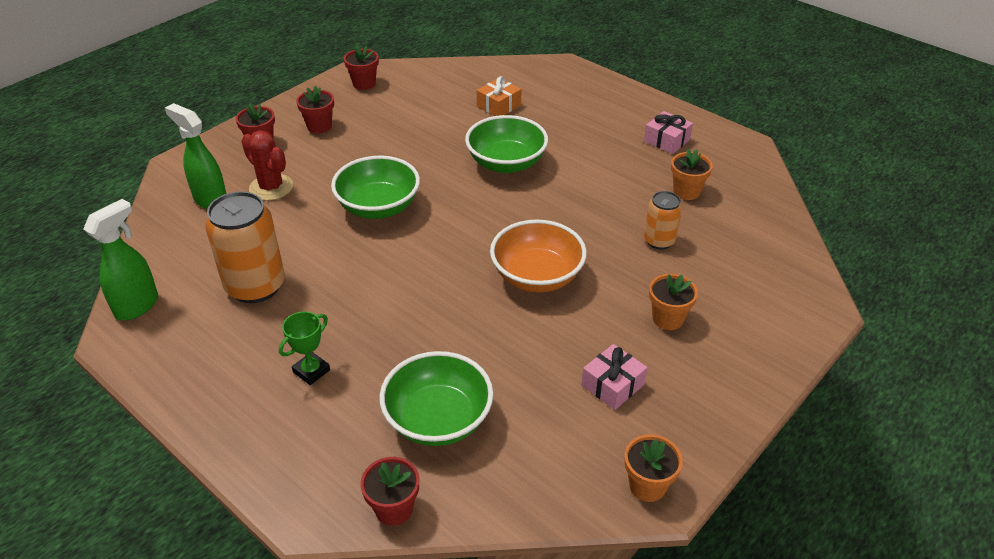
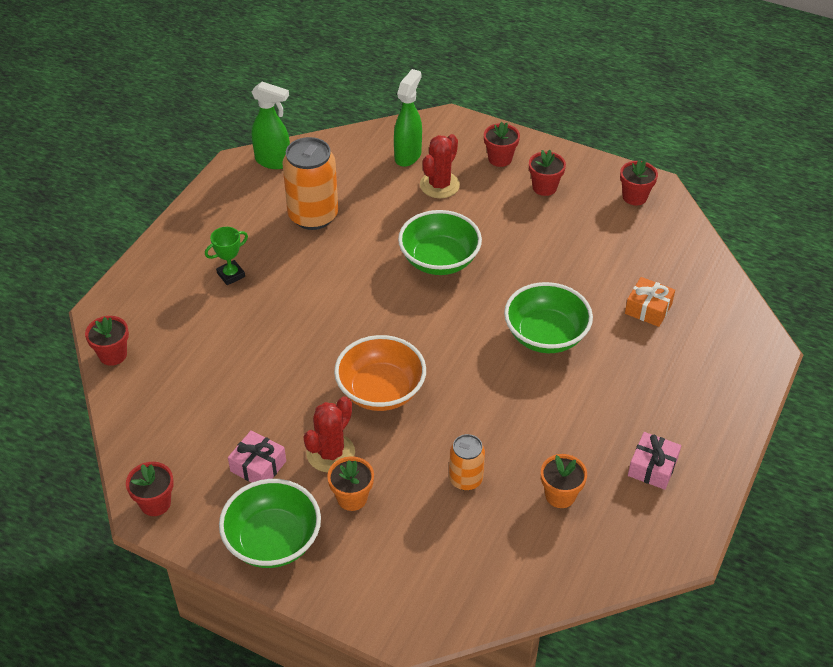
camera: 75 degrees right, 5 degrees up
green trophy [279,311,330,385] -> green trophy turned 60 degrees counterclockwise [205,227,248,285]
green bowl [379,351,494,446] -> green bowl moved to [219,479,321,568]
orange flower pot [624,434,683,502] -> red flower pot [126,462,174,516]
none -> red cactus [303,396,355,472]

